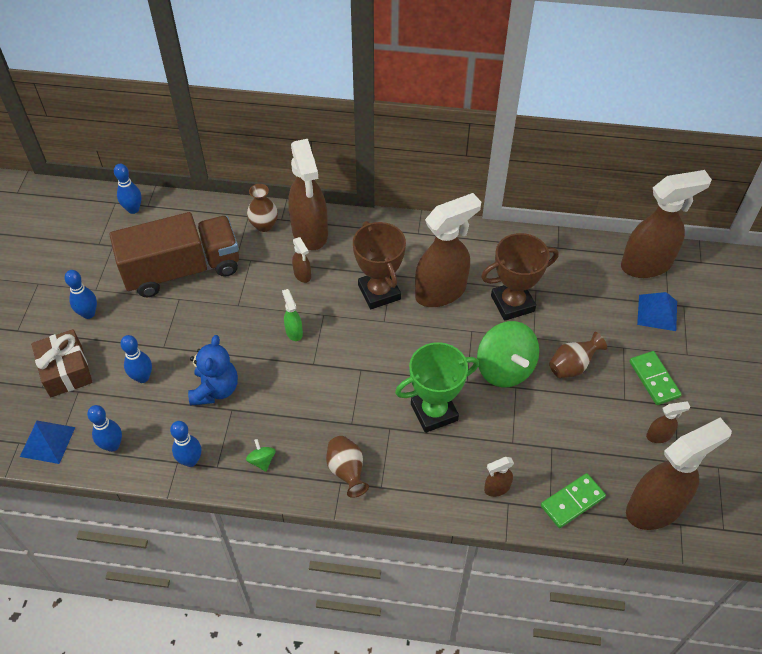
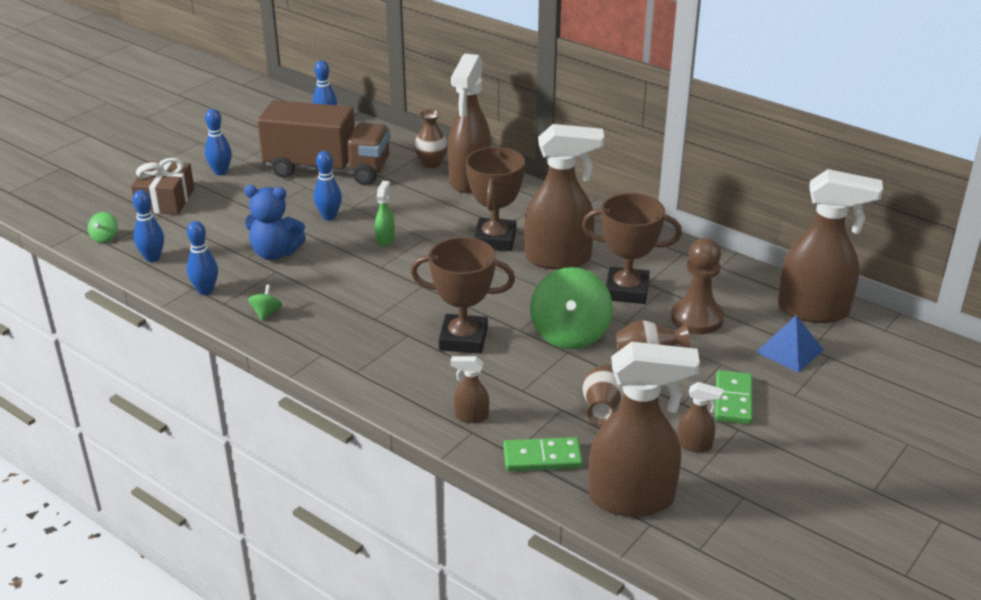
camera: 30 degrees right, 20 degrees down
blue pyramid [20,420,75,464] -> green spinning top [88,212,118,243]
blue bowling pin [120,335,152,383] -> blue bowling pin moved to [314,151,342,220]
blue teddy bear [188,335,238,406] -> blue teddy bear turned 60 degrees clockwise [244,185,306,260]
brown spray bottle [292,237,311,283] -> none
brown vase [326,436,369,498] -> brown vase moved to [582,364,624,426]
green trophy [395,342,479,433] -> brown trophy [410,237,515,354]
none -> brown pawn [671,238,724,334]

